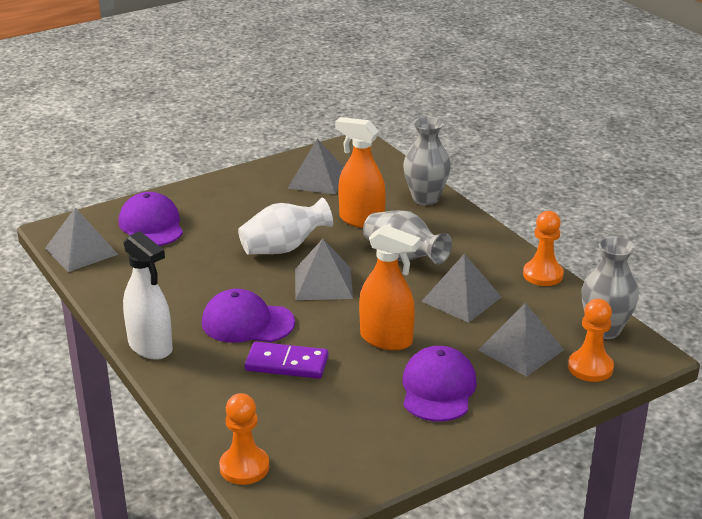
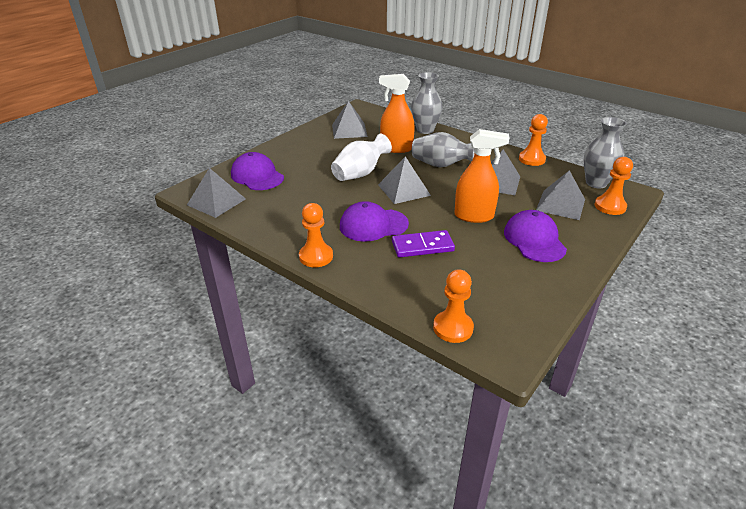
camera: 20 degrees left, 5 degrees up
white spray bottle [123,231,173,360] -> orange pawn [299,203,333,267]

